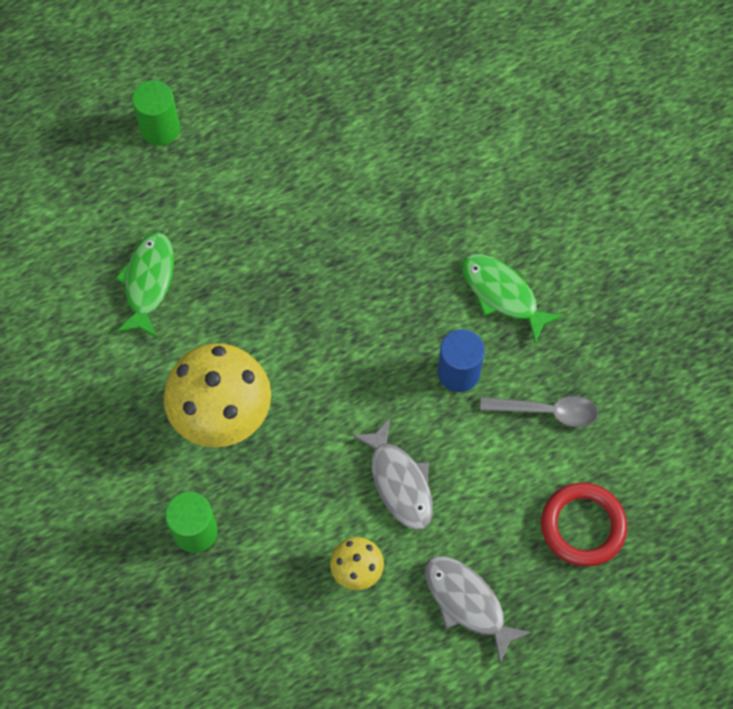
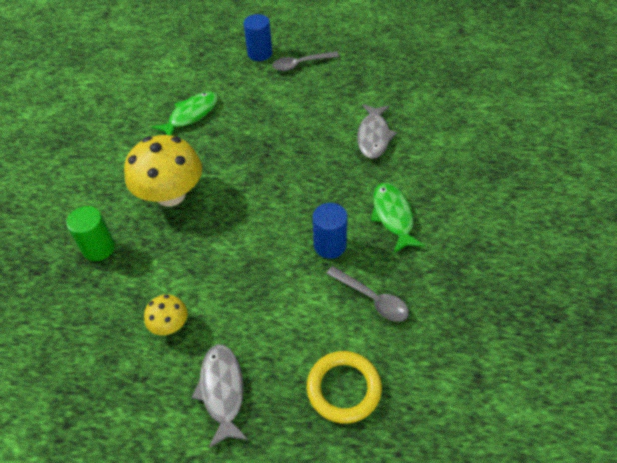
camera: 35 degrees right, 15 degrees down
green cylinder [132,80,180,146] -> blue cylinder [244,14,272,61]
grey fish [352,418,433,530] -> grey fish moved to [357,104,397,159]
red ring [541,483,627,567] -> yellow ring [307,351,382,424]
none -> grey spoon [272,52,340,71]

